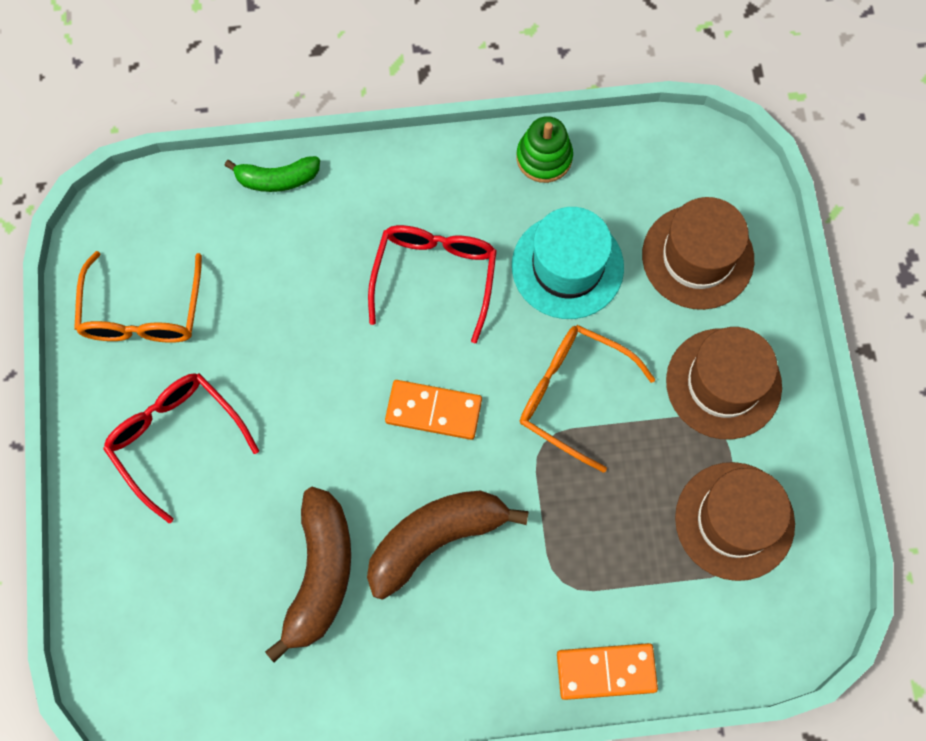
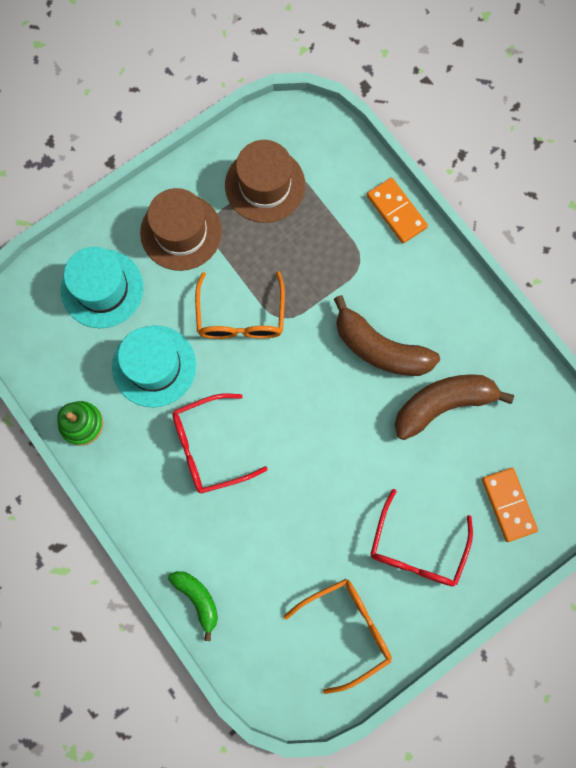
camera: 120 degrees left, 5 degrees up
orange domino [385,380,482,440] -> orange domino moved to [482,468,538,542]
brown hat [642,197,754,310] -> turquoise hat [61,247,143,328]

